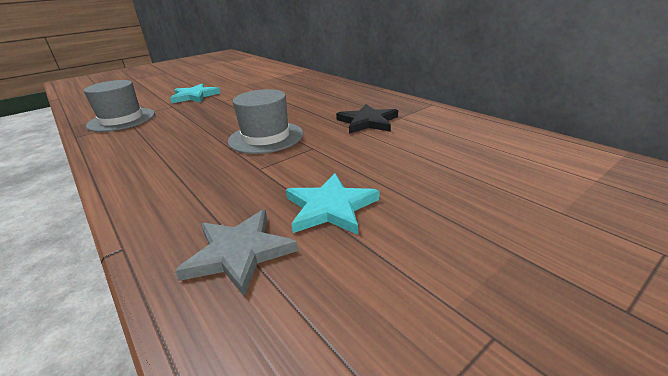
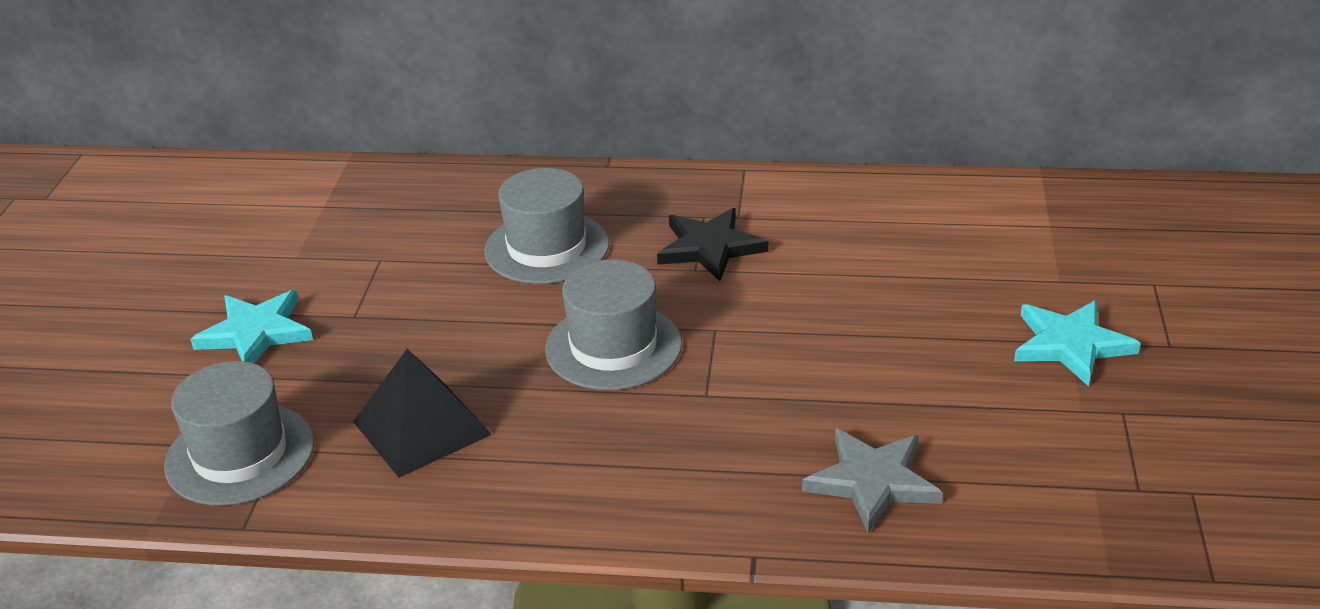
camera: 45 degrees left, 5 degrees up
turquoise star [286,173,379,235] -> turquoise star moved to [1014,300,1141,386]
none -> black pyramid [353,349,492,478]
none -> grey hat [484,168,609,284]

